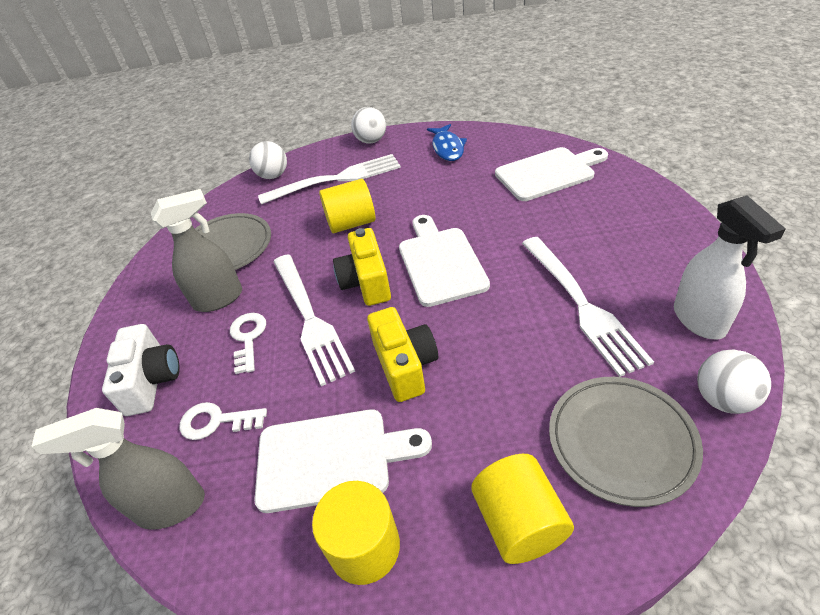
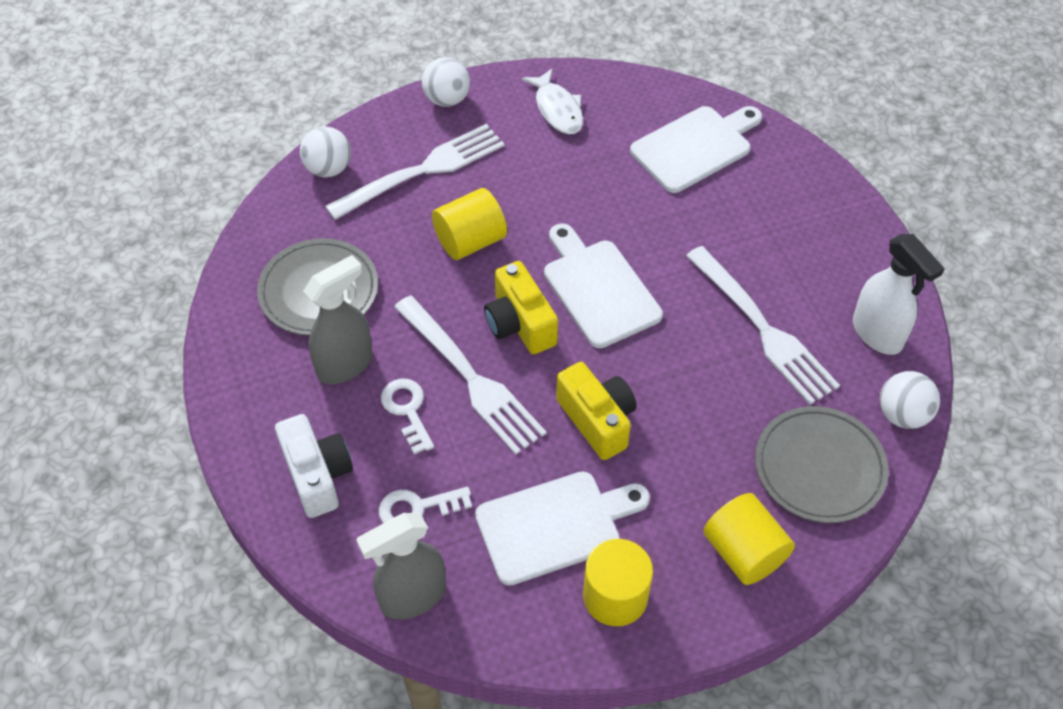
camera: 20 degrees left, 10 degrees up
blue fish [427,124,467,161] -> white fish [522,68,583,134]

